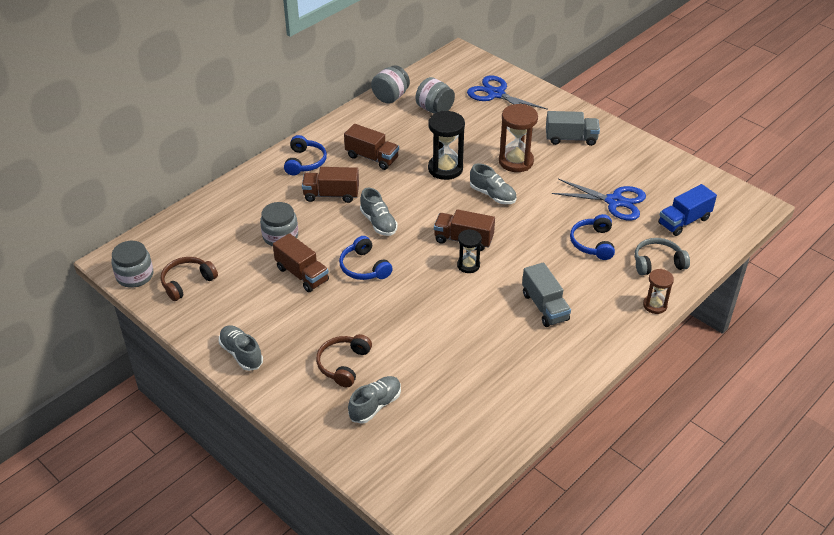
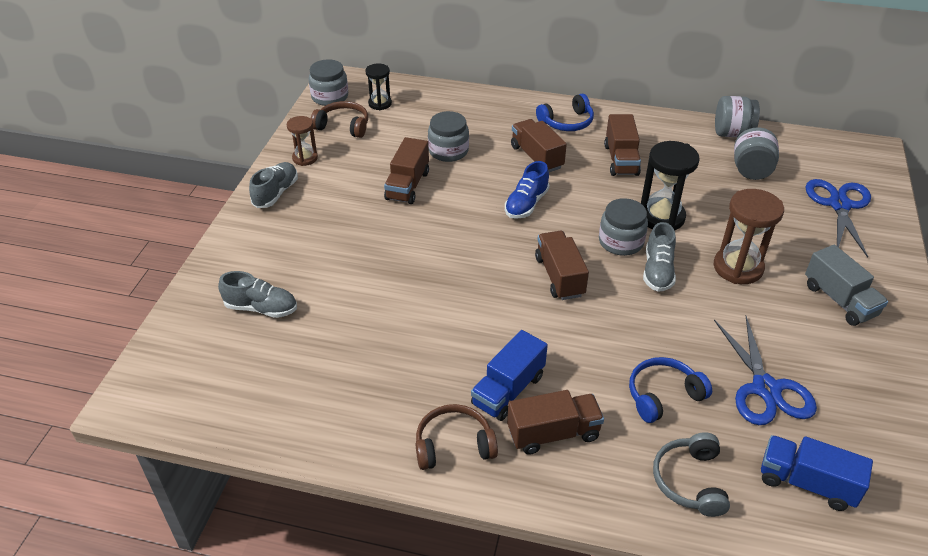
camera: 60 degrees right, 0 degrees up
brown headphones [316,334,372,387] -> brown headphones moved to [416,404,498,470]
blue headphones [339,236,393,280] -> none
grey shoe [360,188,398,236] -> blue shoe [505,161,550,219]
black hourglass [457,229,482,273] -> black hourglass moved to [365,63,392,110]
grey truck [522,262,571,327] -> blue truck [471,330,548,421]
grey headphones [635,238,690,275] -> grey headphones turned 135 degrees counterclockwise [653,432,730,517]
brown hourglass [643,269,674,314] -> brown hourglass moved to [287,116,318,166]
none -> brown truck [507,390,604,455]
none -> grey jar [599,198,648,256]

